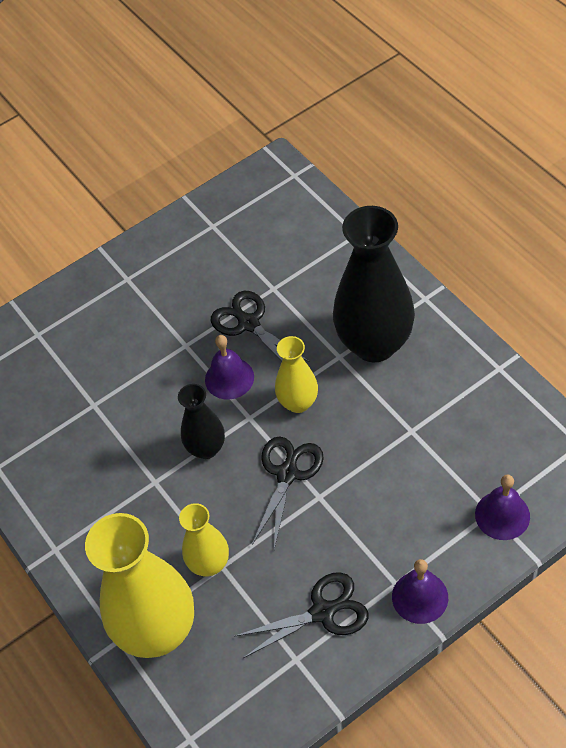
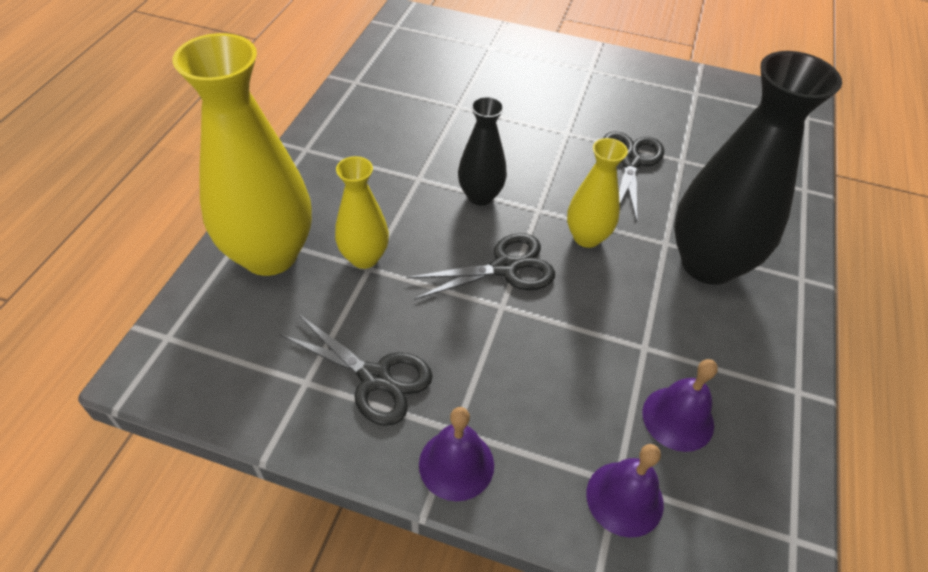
camera: 45 degrees right, 5 degrees down
purple bell [205,335,254,400] -> purple bell moved to [643,359,718,452]

